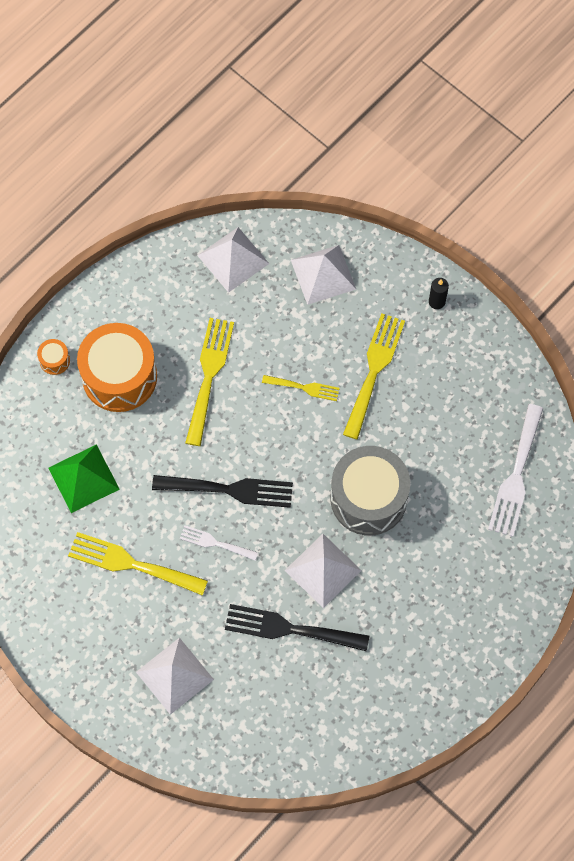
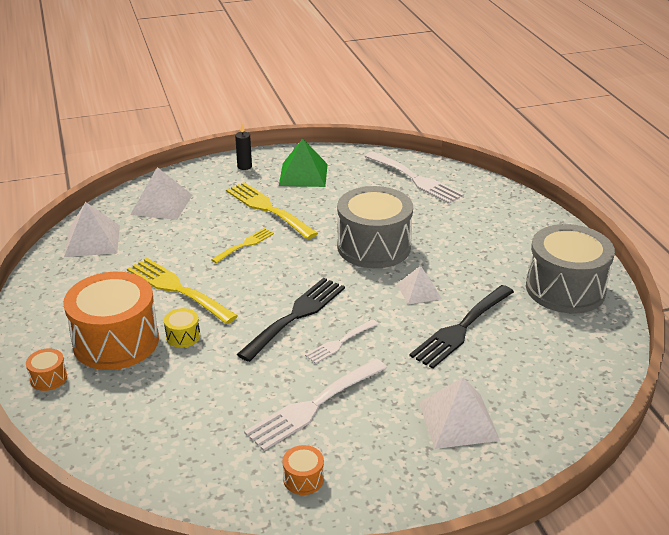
camera: 60 degrees left, 35 degrees down
green pyramid [48,444,120,513] -> green pyramid moved to [279,139,328,187]
yellow fork [68,532,208,596] -> white fork [244,359,387,451]
white pyramid [285,534,362,608] -> white pyramid [397,266,442,305], size x0.64
none -> yellow drum [164,308,200,348]
none -> orange drum [282,445,324,495]
none -> grey drum [526,224,615,313]

